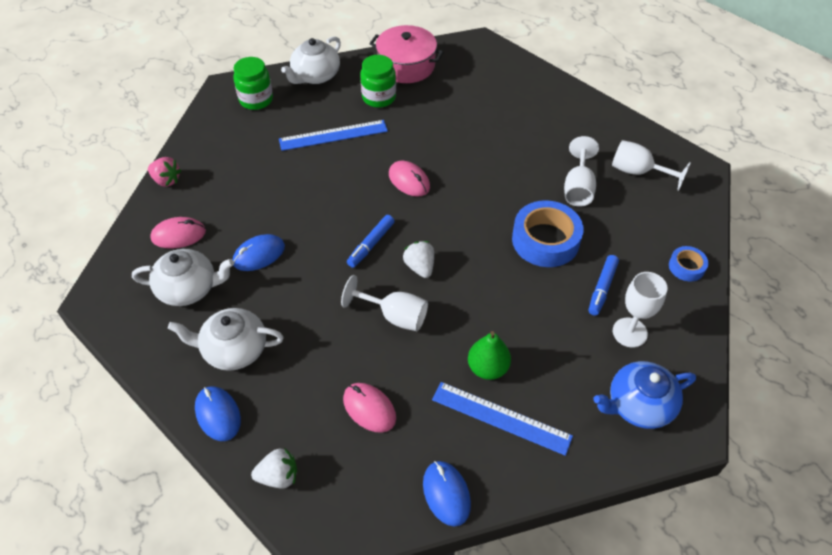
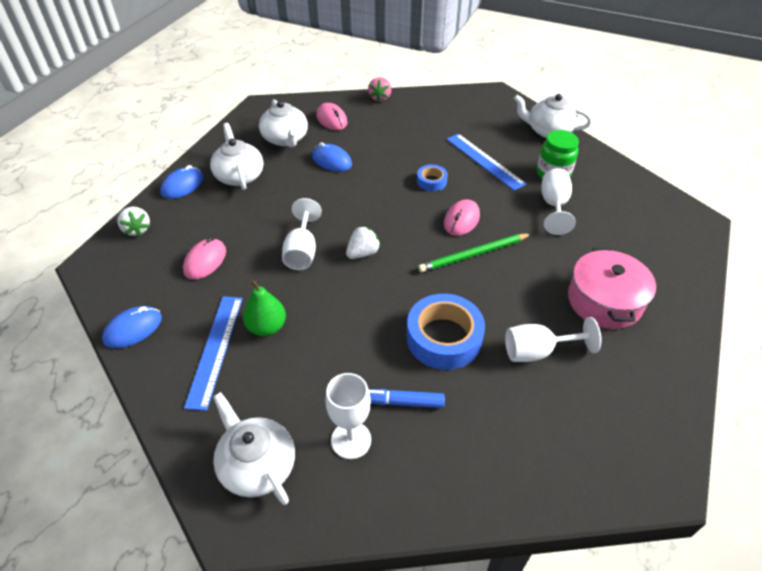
camera: 70 degrees right, 5 degrees down
green jar [233,57,273,110] -> none
blue marker [347,215,395,268] -> none
pink pot [369,25,444,83] -> pink pot moved to [568,248,656,329]
blue teapot [594,361,696,429] -> white teapot [213,392,295,505]
white goblet [612,140,691,191] -> white goblet moved to [541,168,576,235]
blue tape [669,246,708,281] -> blue tape moved to [417,165,448,192]
none -> green pencil [418,233,531,272]

